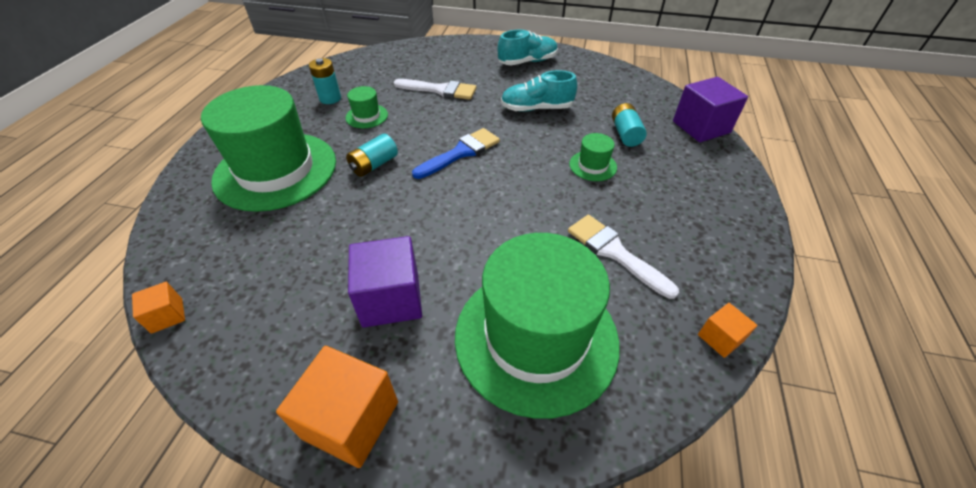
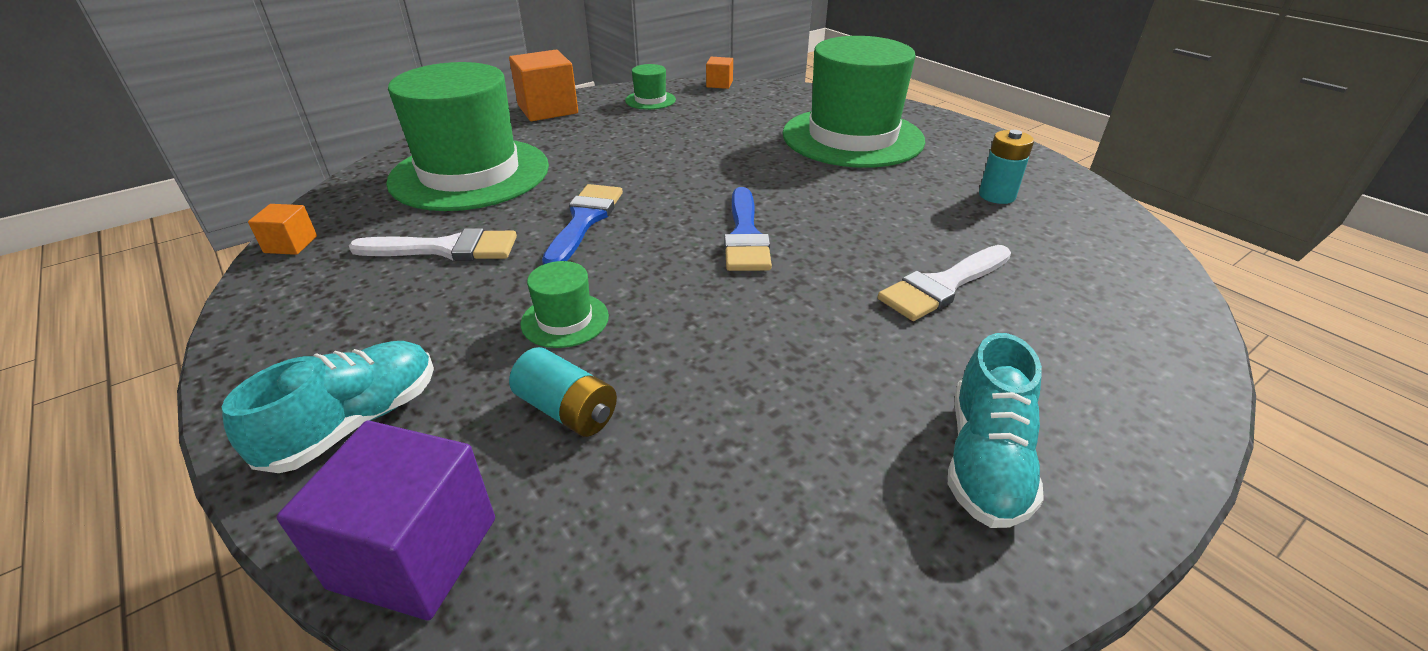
camera: 130 degrees right, 10 degrees down
green hat [346,86,388,128] -> green hat moved to [625,64,676,110]
turquoise battery [346,134,398,177] -> none
purple cube [348,236,422,328] -> none
turquoise shoe [501,70,577,112] -> turquoise shoe moved to [221,341,434,473]
none -> blue brush [542,184,623,265]

